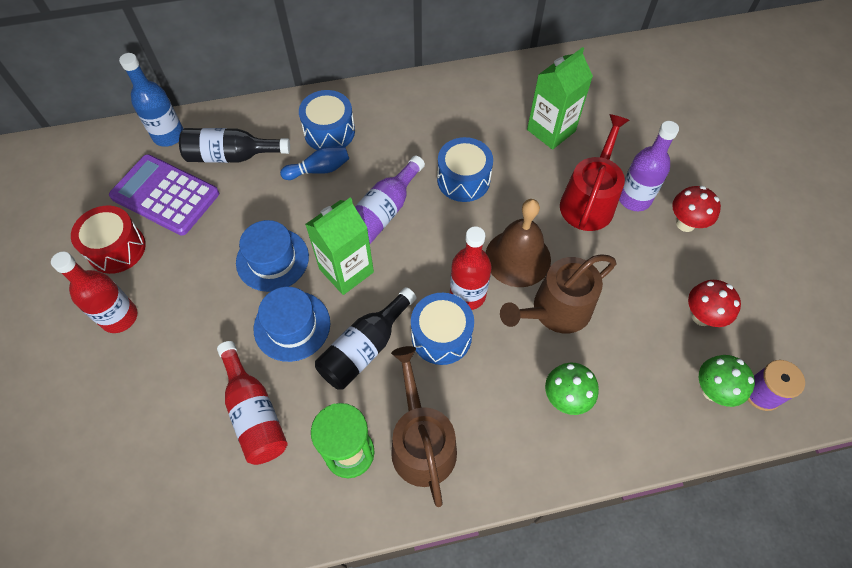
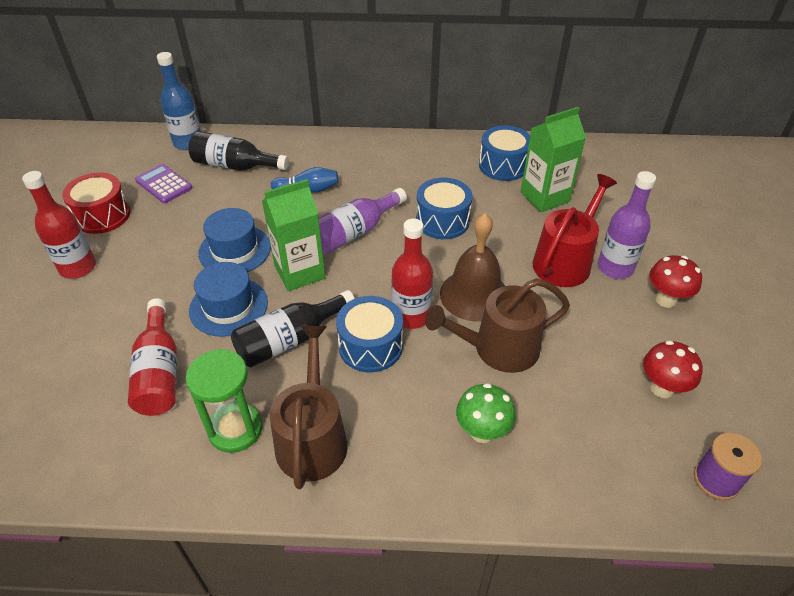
camera: 15 degrees right, 15 degrees down
purple calculator [109,154,219,235] -> purple calculator [135,164,192,203], size x0.60
blue drum [299,90,355,150] -> blue drum moved to [479,125,530,181]
green mushroom [699,355,755,407] -> none

